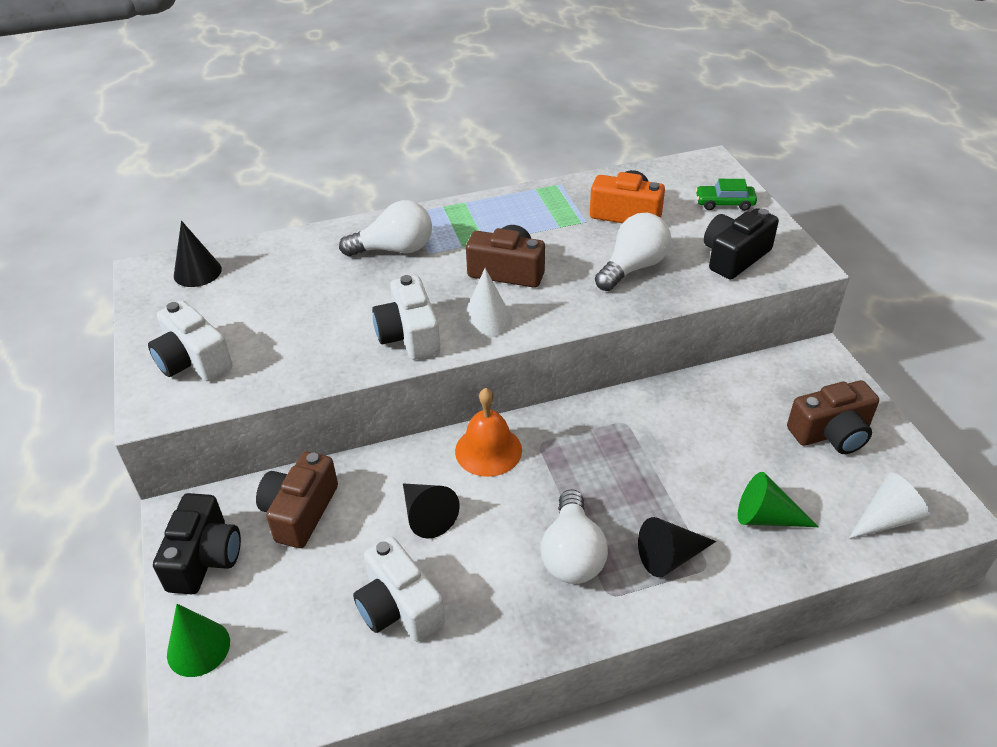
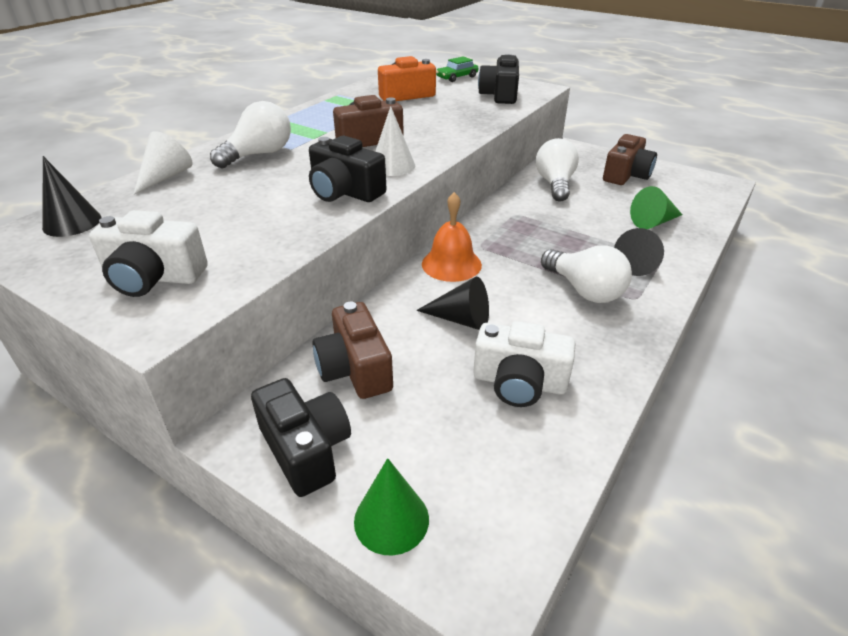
camera: 40 degrees left, 5 degrees down
white camera [372,275,440,360] -> black camera [309,136,387,202]
white light bulb [595,213,671,291] -> white light bulb moved to [536,138,579,202]
white cone [848,472,930,539] -> white cone moved to [133,131,193,195]

